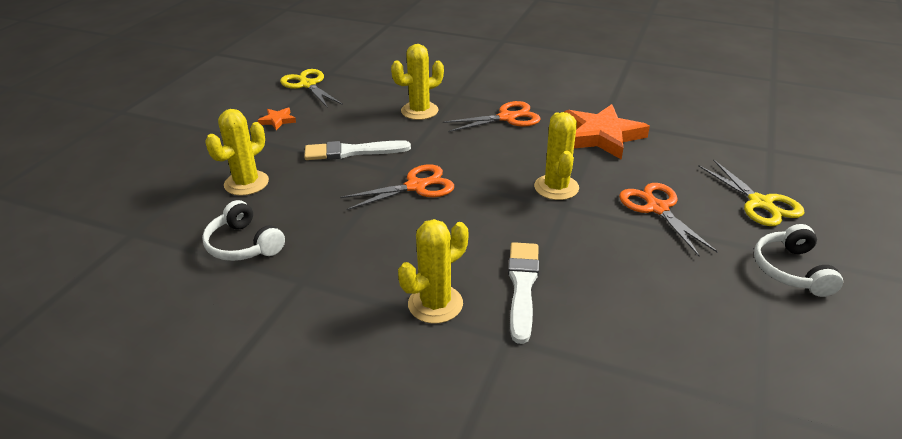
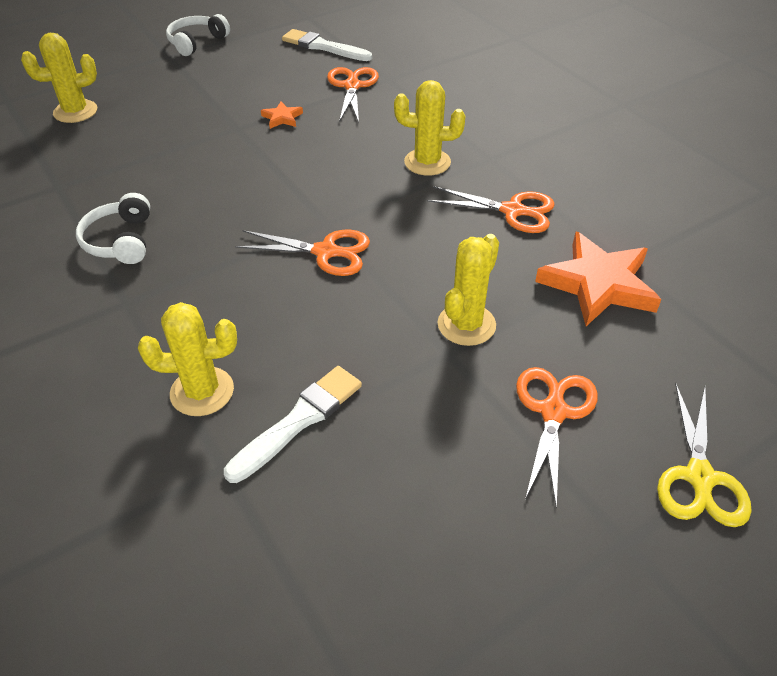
camera: 35 degrees right, 10 degrees up
yellow cactus [205,109,269,196] -> yellow cactus moved to [21,33,97,123]
yellow scissors [280,69,343,108] -> orange scissors [327,67,379,123]
white brush [304,140,411,160] -> white brush moved to [282,29,372,61]
white headphones [754,224,843,297] -> white headphones moved to [166,14,230,56]

